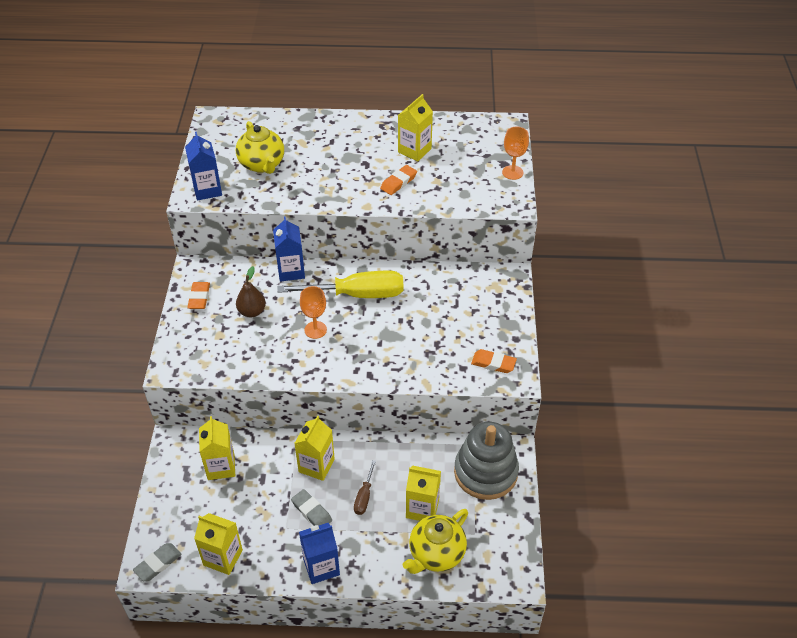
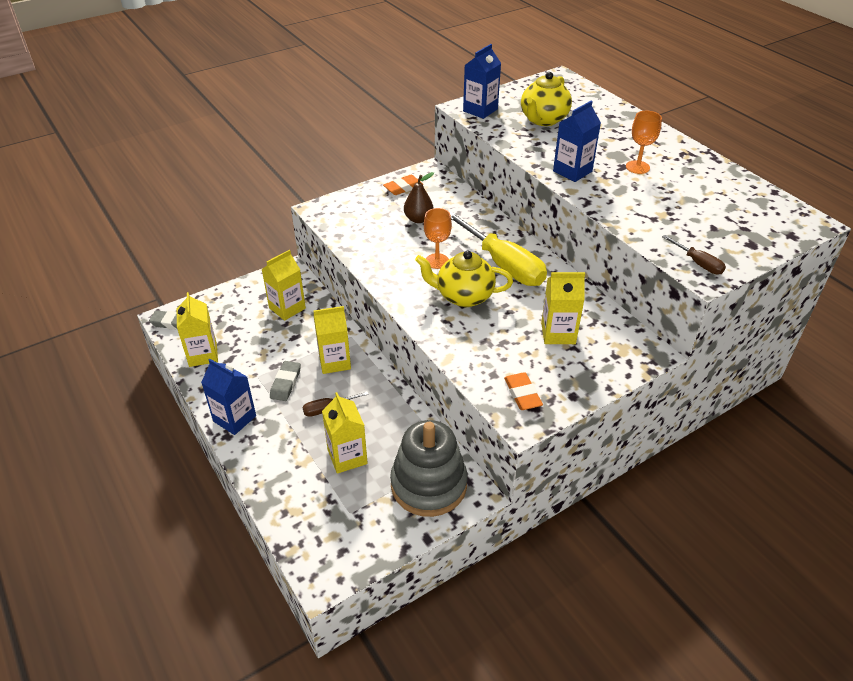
camera: 55 degrees right, 5 degrees down
blue carton [273,217,305,282] -> blue carton moved to [553,101,601,182]
orange eraser [380,165,417,195] -> none
yellow carton [398,94,433,161] -> yellow carton moved to [541,272,585,344]
yellow teapot [403,509,468,574] -> yellow teapot moved to [415,250,513,307]
orange goblet [502,127,529,180] -> orange goblet moved to [626,111,662,174]
none -> brown screwdriver [662,235,726,274]

